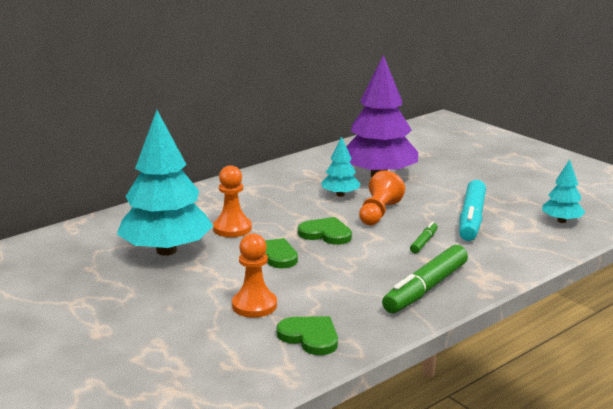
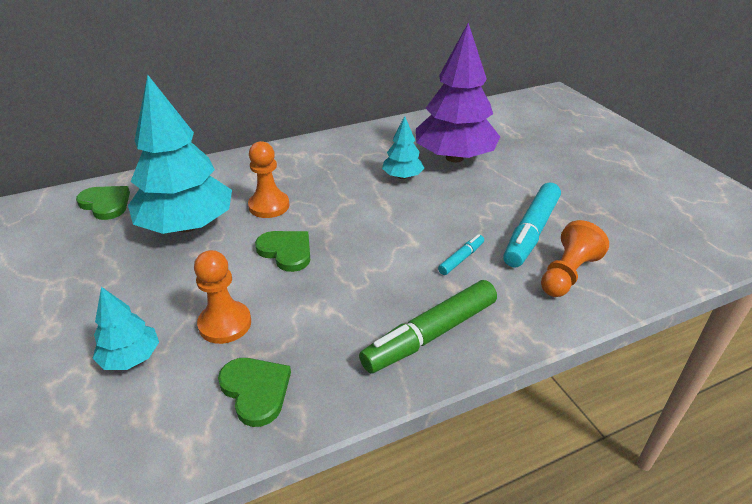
camera: 15 degrees right, 15 degrees up
green heart [298,217,352,245] -> green heart moved to [76,186,130,220]
orange pawn [359,171,405,225] -> orange pawn moved to [541,220,609,297]
green marker [410,222,438,253] -> turquoise marker [438,234,484,275]
turquoise tree [542,159,586,223] -> turquoise tree moved to [93,287,159,370]

